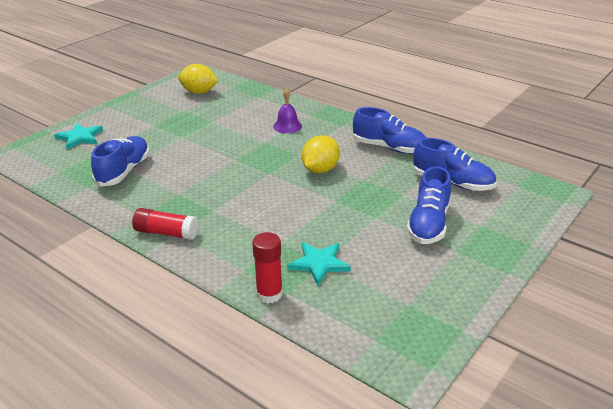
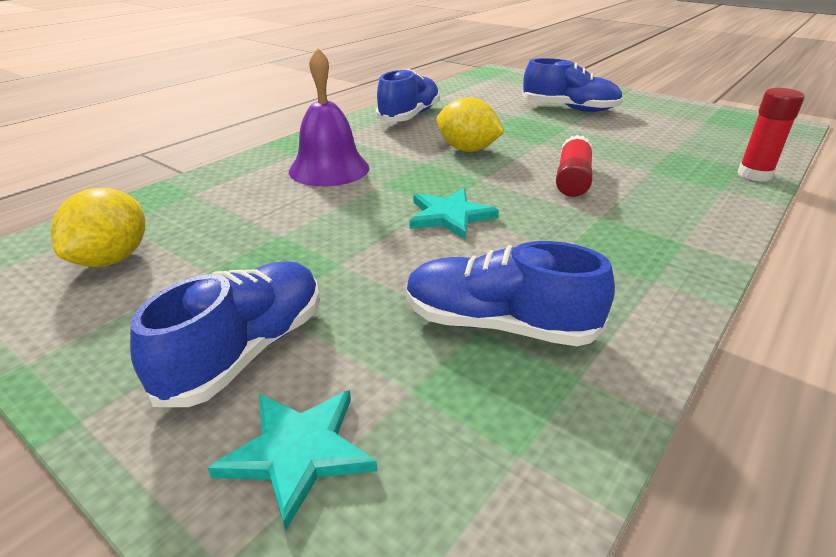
camera: 90 degrees left, 0 degrees up
red glue stick [132,208,198,240] -> red glue stick moved to [556,135,593,197]
purple bell [273,88,302,133] -> purple bell [289,47,369,186], size x1.64
turquoise star [287,242,351,285] -> turquoise star moved to [409,188,499,239]
blue shoe [413,138,496,191] -> blue shoe moved to [130,261,320,407]

